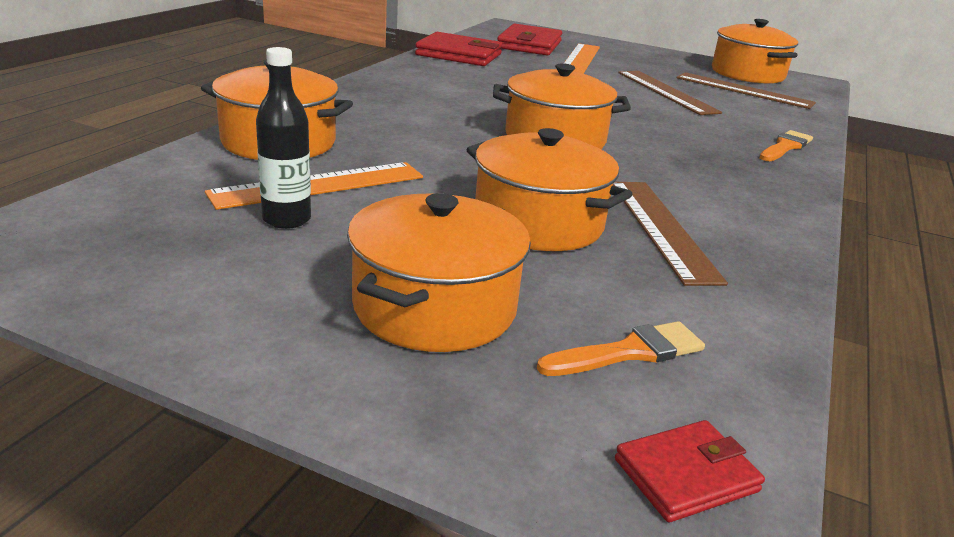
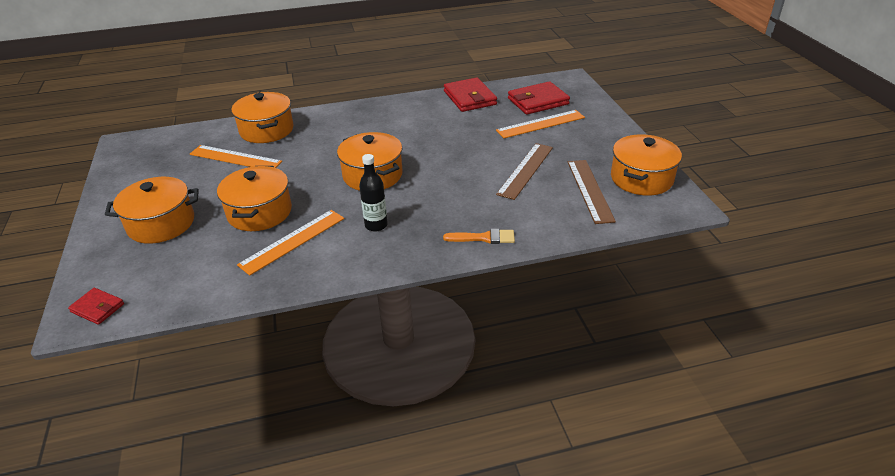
camera: 55 degrees right, 10 degrees up
black bottle [256,47,311,229] -> black bottle moved to [359,154,388,231]
orange brush [537,321,705,376] -> none
brown ruler [613,182,728,286] -> orange ruler [237,210,344,276]

